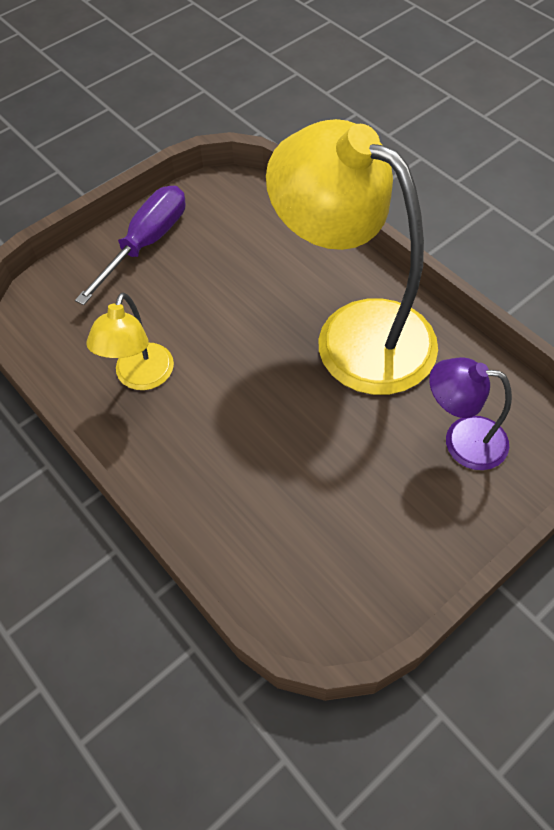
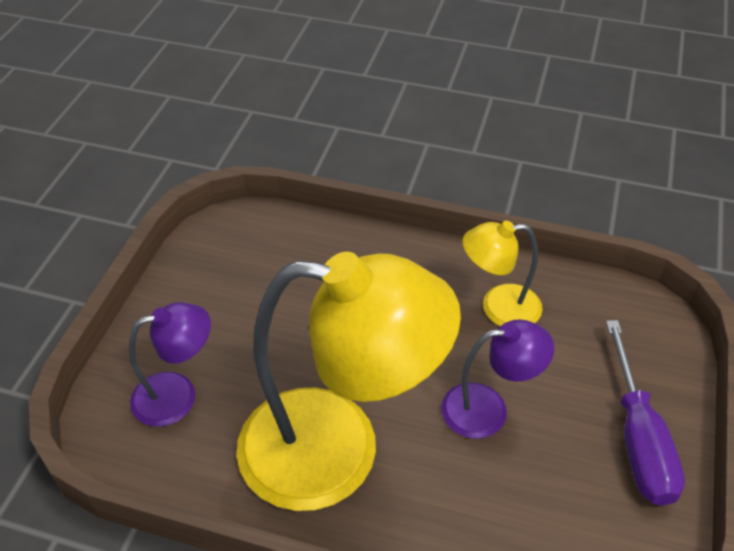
camera: 145 degrees right, 10 degrees down
yellow lamp [86,292,174,390] -> yellow lamp turned 75 degrees counterclockwise [463,221,542,326]
none -> purple lamp [441,319,554,439]

